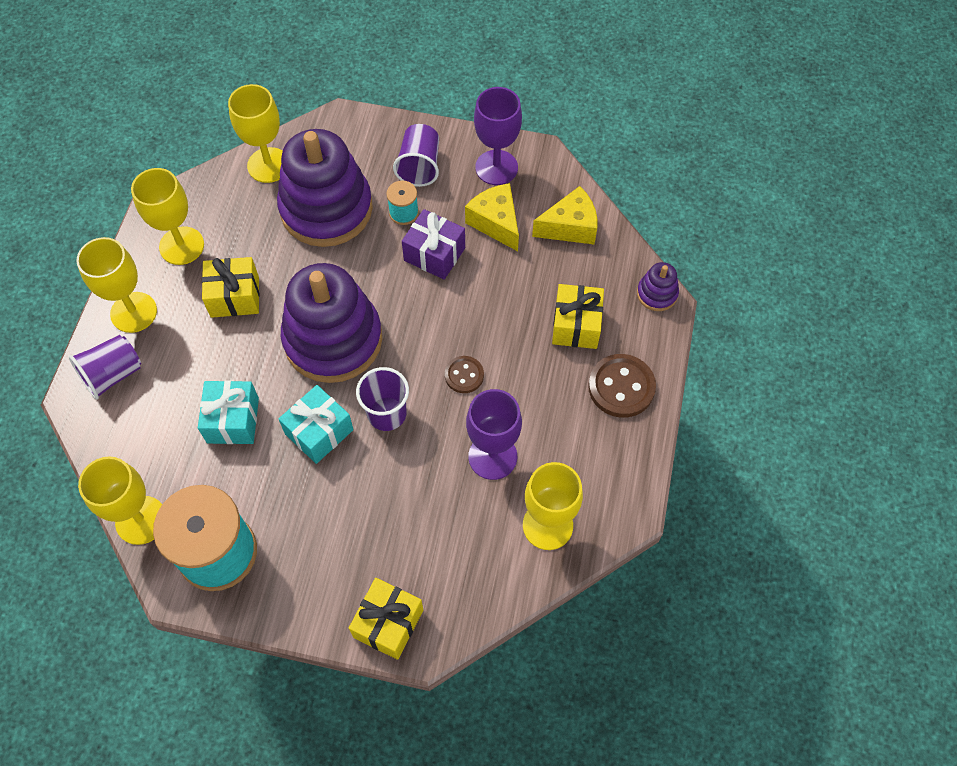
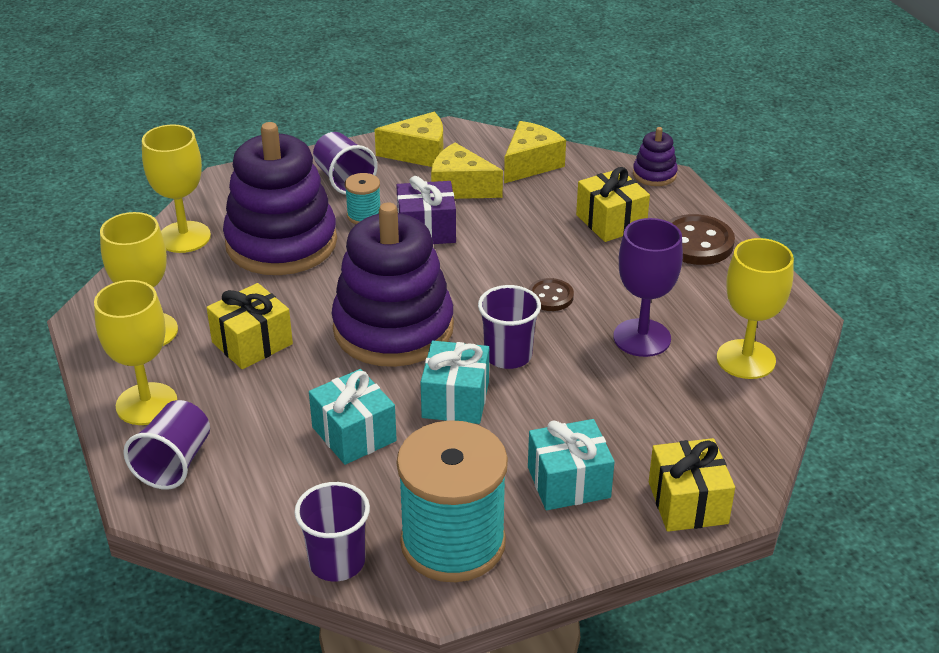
camera: 35 degrees left, 25 degrees down
yellow goblet [78,456,162,545] -> purple cup [294,482,370,581]
purple goblet [474,87,522,185] -> yellow cheese [374,112,443,167]
none -> turquoise gift [528,419,615,510]

